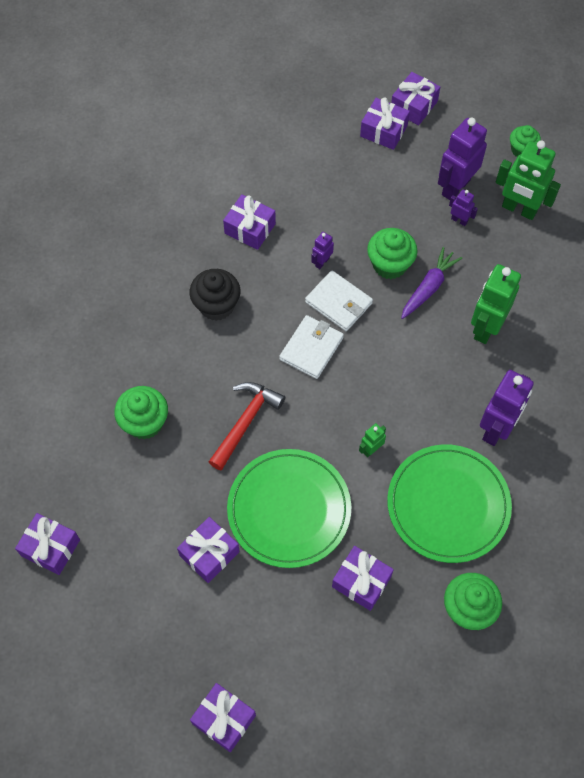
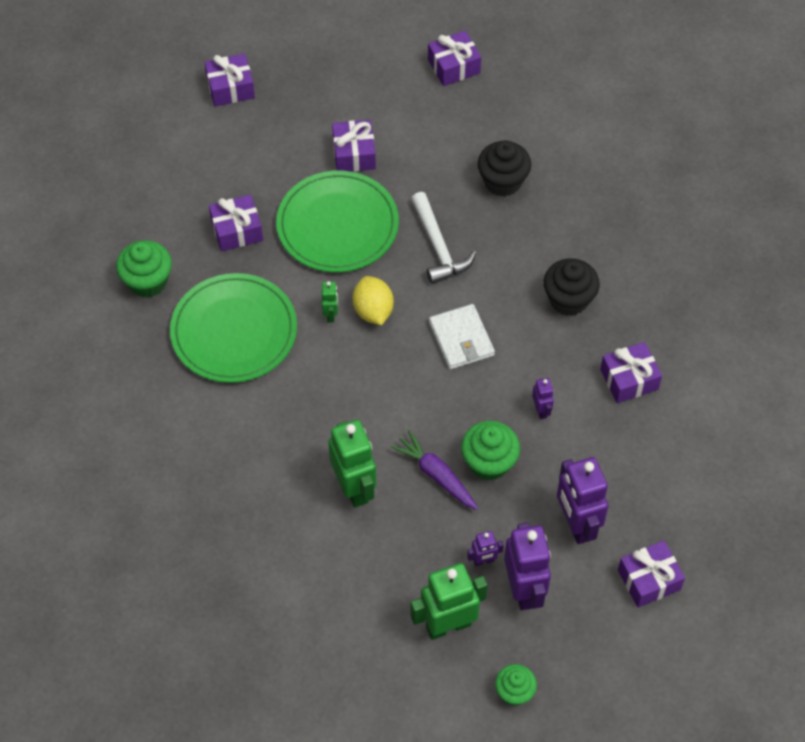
camera: 130 degrees right, 5 degrees down
green cupcake [114,386,168,439] -> black cupcake [478,140,531,197]
red hammer [209,382,285,470] -> white hammer [411,192,476,284]
white wallet [305,270,373,331] -> none
purple gift [391,72,440,125] -> none
purple carrot [401,247,462,319] -> purple carrot turned 150 degrees clockwise [391,430,479,510]
purple robot [480,370,534,446] -> purple robot moved to [557,457,608,544]
none -> yellow lemon [353,276,394,325]

